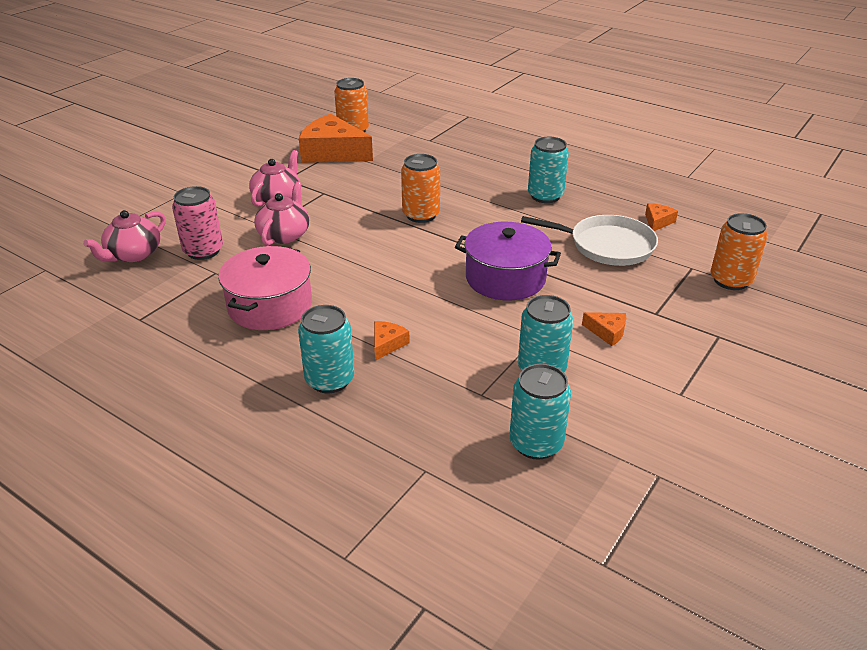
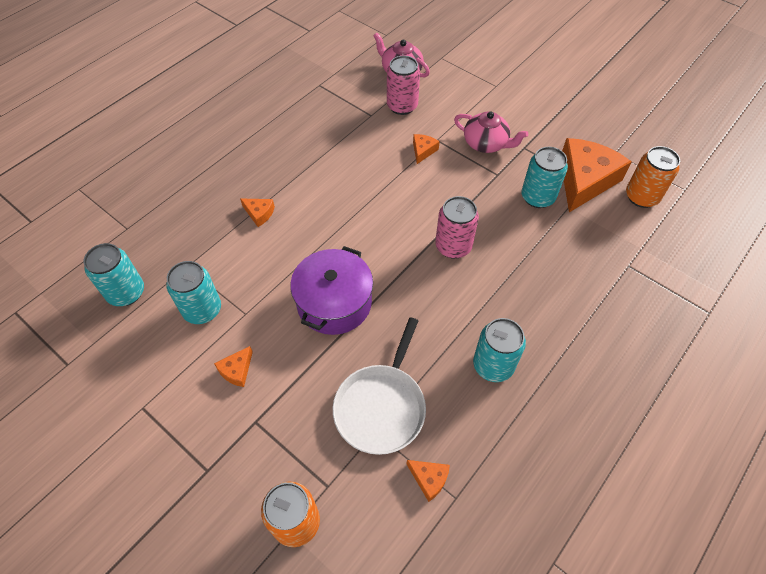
camera: 95 degrees right, 20 degrees up
pink pot [218,246,312,330] -> none
pink teapot [254,181,309,246] -> orange cheese [413,134,440,164]
turquoise can [298,305,354,393] -> turquoise can moved to [521,147,568,208]
orange can [401,154,440,223] -> pink can [435,196,479,259]

